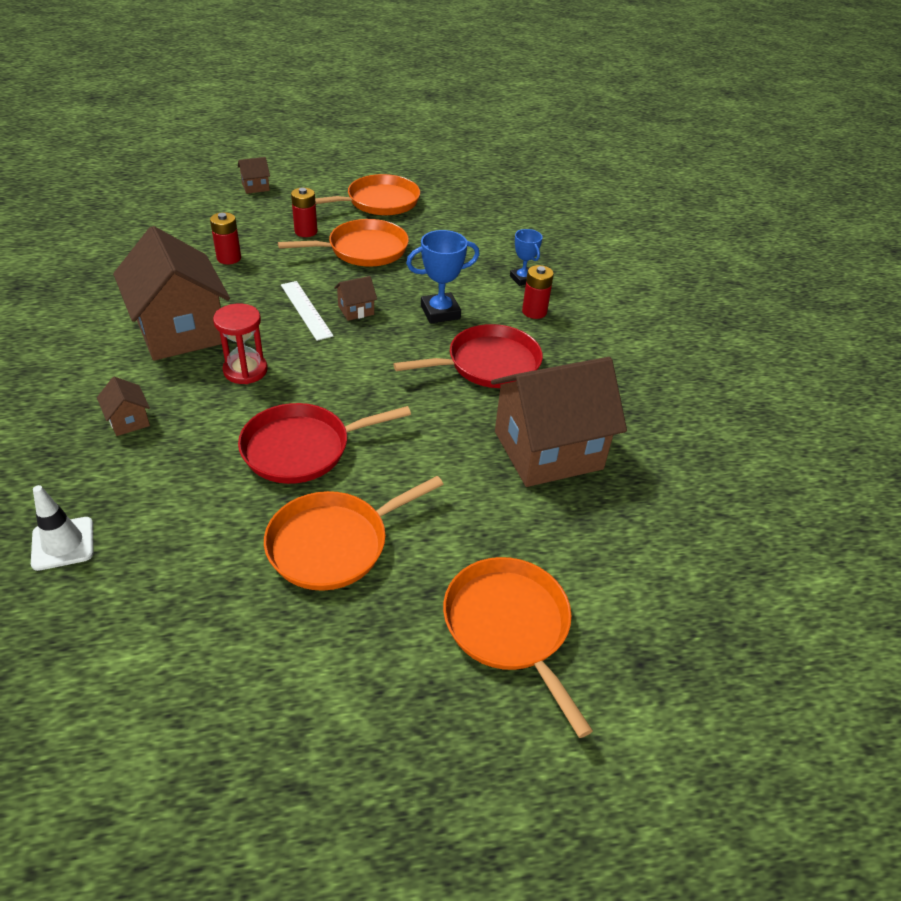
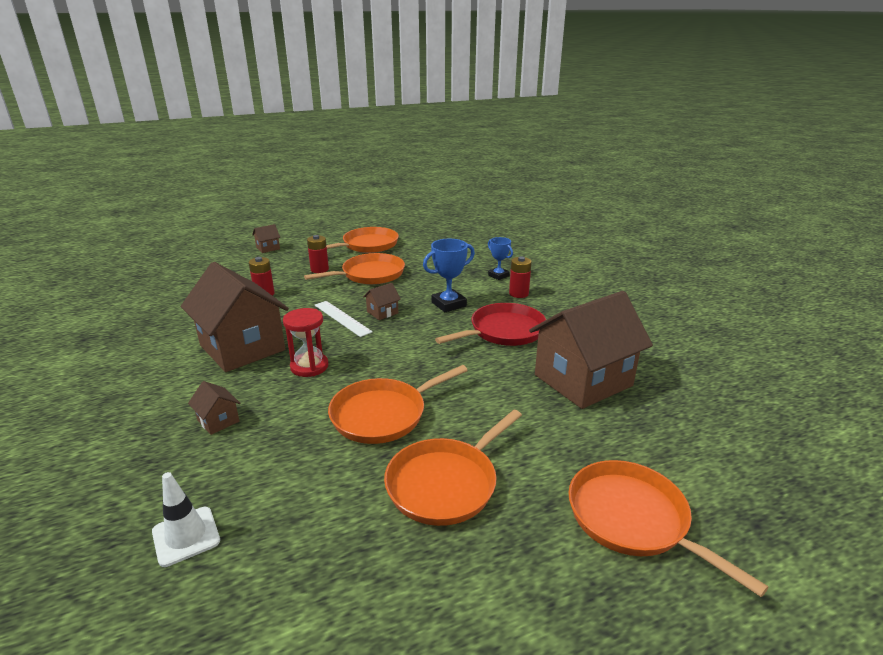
camera: 10 degrees left, 15 degrees down
red pan [238,403,411,484] -> orange pan [328,365,468,444]

